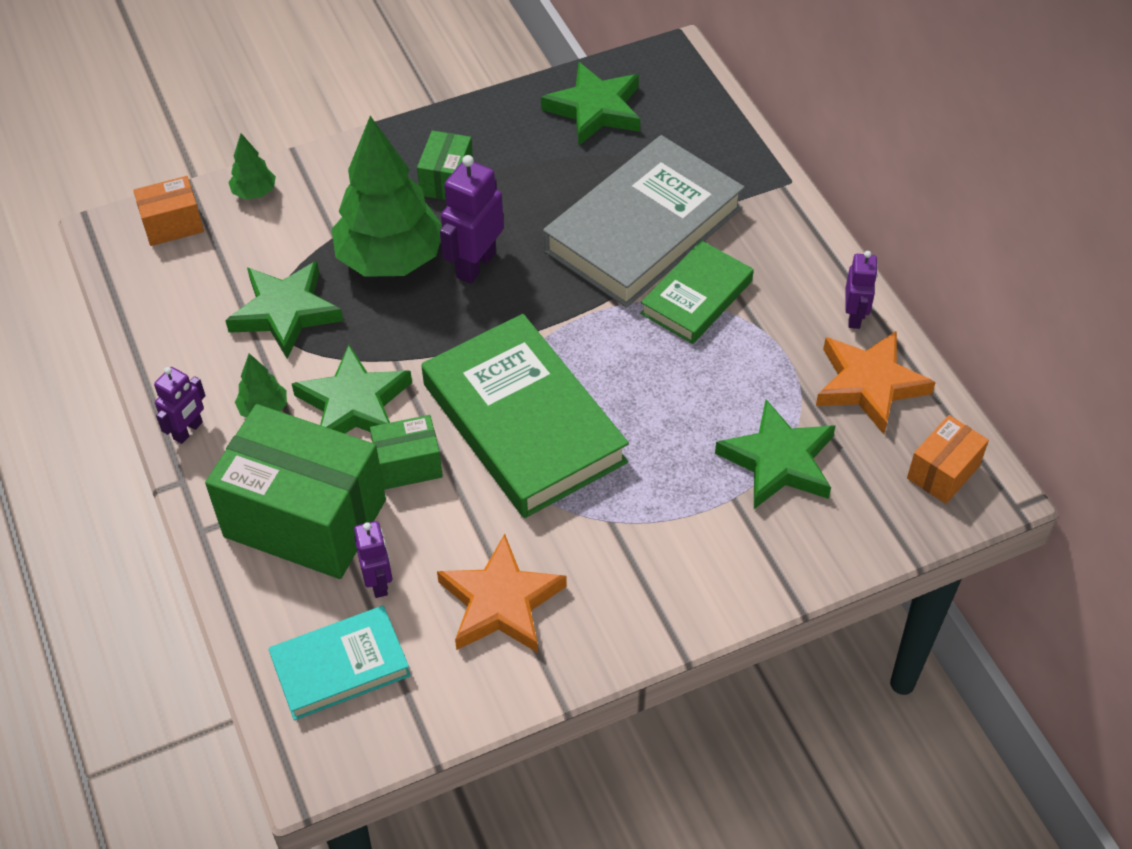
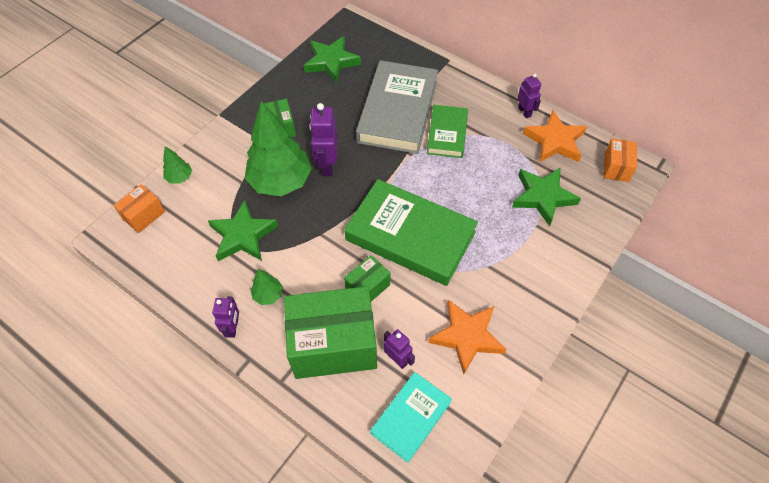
camera: 30 degrees left, 5 degrees up
green star [292,345,412,434] -> none

